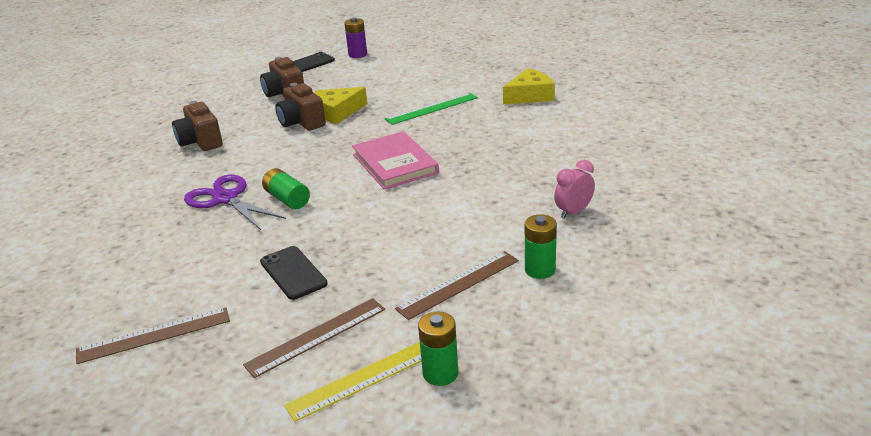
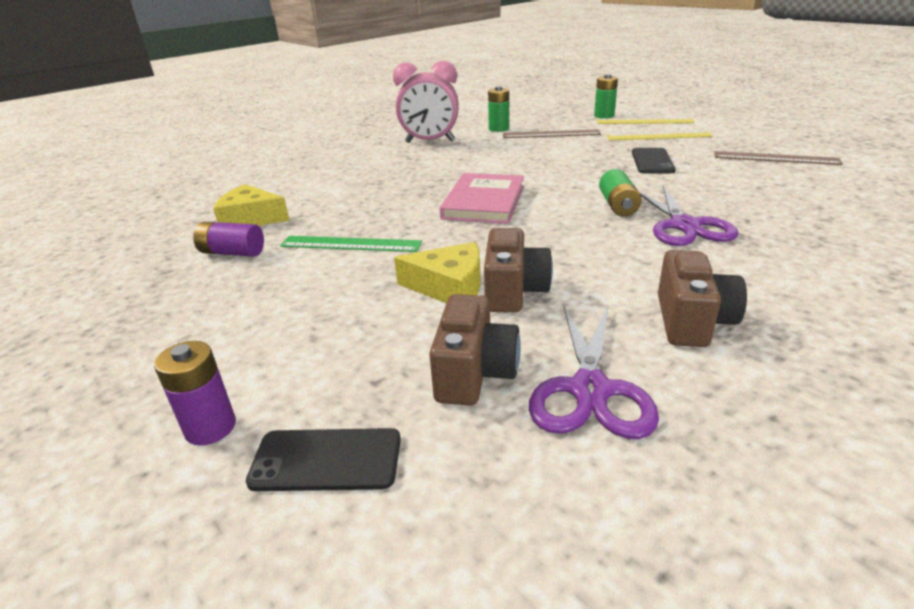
camera: 140 degrees left, 0 degrees up
brown ruler [243,298,385,378] -> yellow ruler [607,131,713,140]
pink clock [554,160,595,219] -> pink clock [393,61,459,143], size x1.82
none -> purple battery [193,222,264,257]
none -> purple scissors [529,306,659,439]

